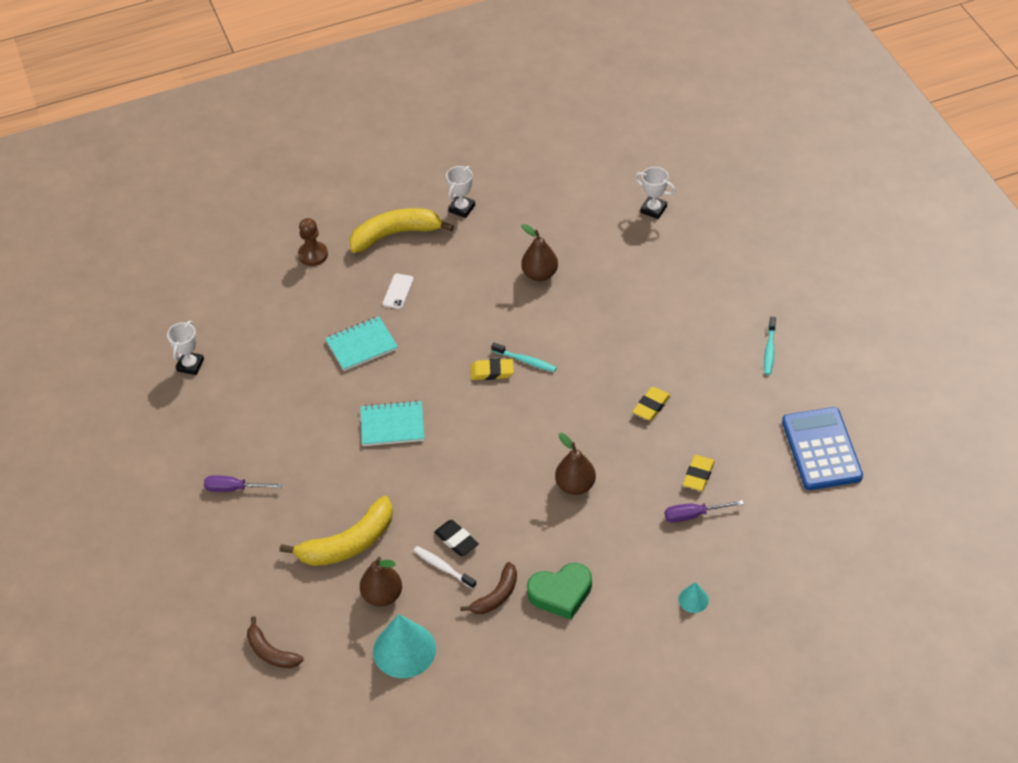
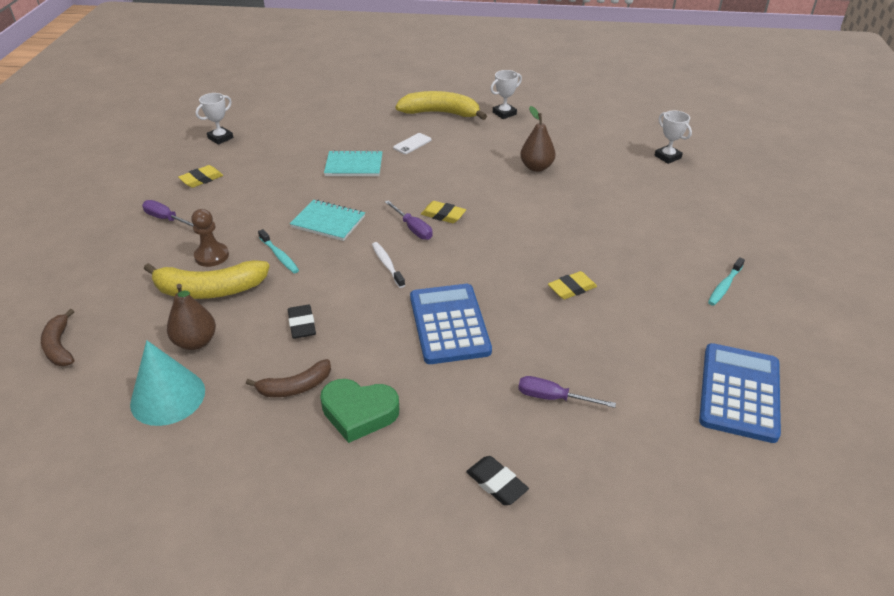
camera: 25 degrees right, 10 degrees down
brown pawn [298,218,328,266] -> brown pawn moved to [191,209,229,267]
white toothbrush [414,546,477,589] -> white toothbrush moved to [372,242,405,288]
turquoise toothbrush [491,343,557,372] -> turquoise toothbrush moved to [258,229,299,273]
brown pear [555,433,596,495] -> blue calculator [410,284,492,364]
turquoise cone [679,582,709,613] -> black eraser [466,456,529,505]
yellow eraser [683,455,715,491] -> yellow eraser moved to [178,165,223,188]
none -> purple screwdriver [385,200,433,240]

